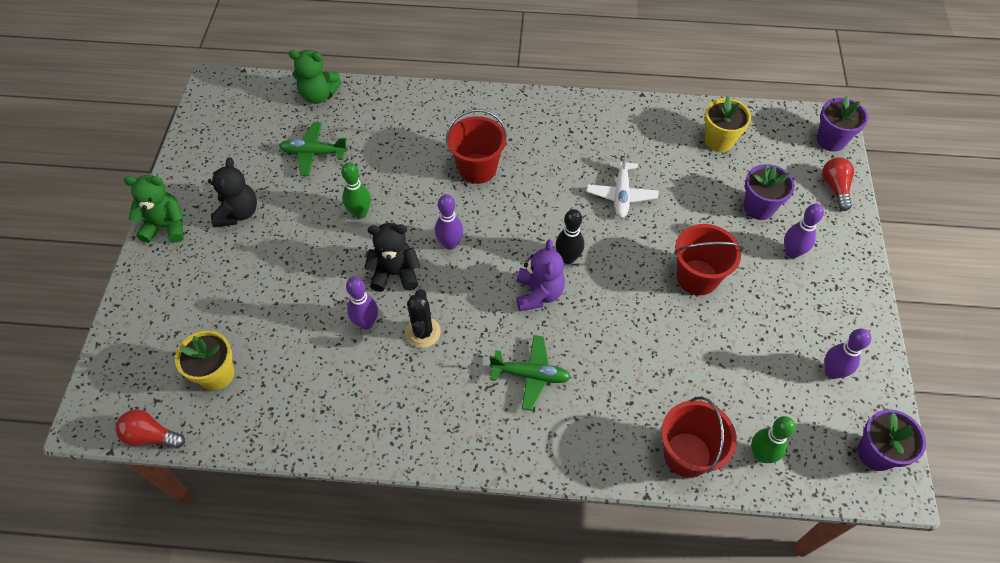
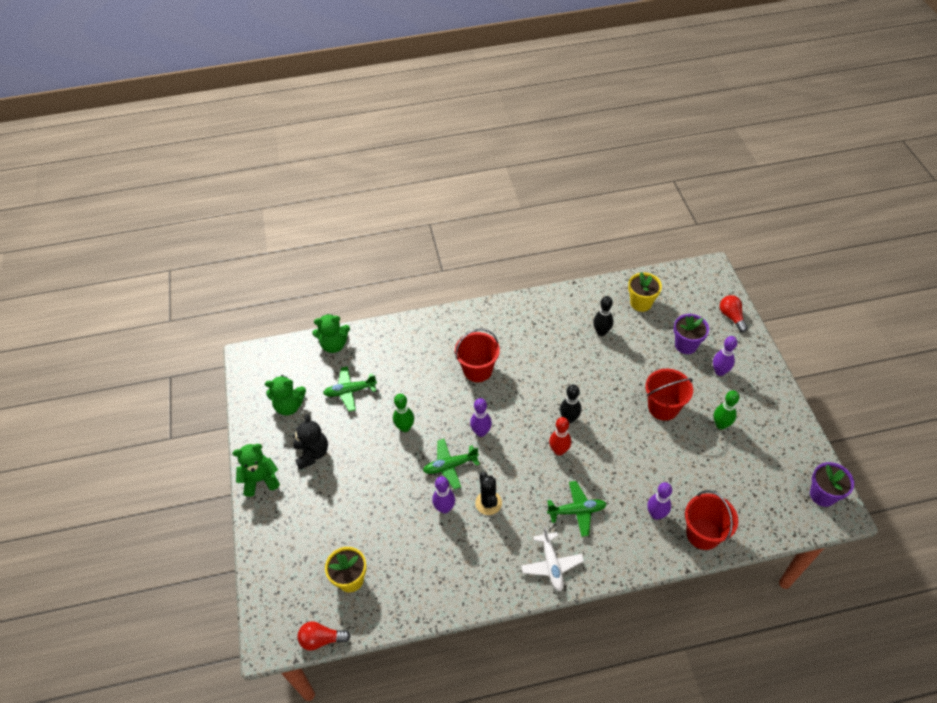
camera: 15 degrees left, 5 degrees down
black teddy bear [364,223,420,292] -> green plane [423,439,480,490]
purple teddy bear [516,239,565,311] -> red bowling pin [549,417,571,456]
white plane [587,151,658,218] -> white plane moved to [521,527,584,591]
green bowling pin [751,416,796,463] -> green bowling pin moved to [714,390,739,430]
purple flower pot [817,96,868,152] -> none
purple bowling pin [824,329,871,379] -> purple bowling pin moved to [647,482,672,520]
none -> green teddy bear [265,375,306,416]
none -> black bowling pin [593,296,613,336]

